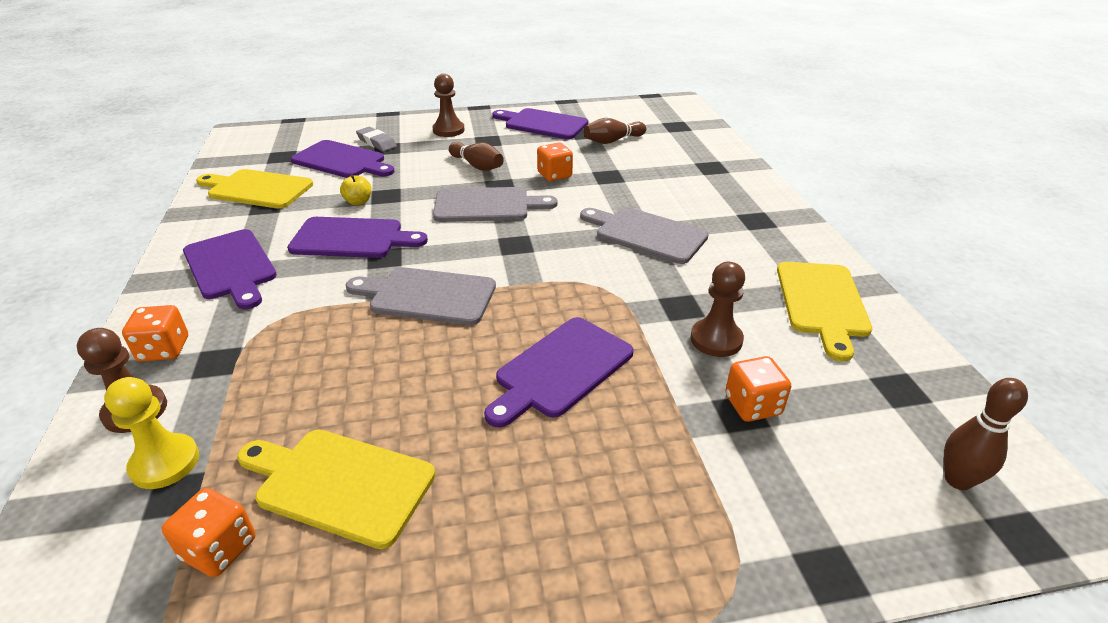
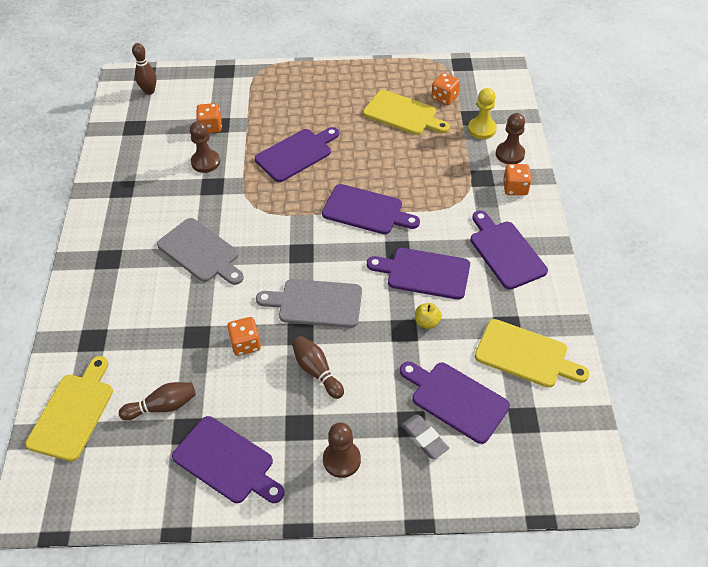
camera: 170 degrees left, 15 degrees up
grey cutting board [346,267,496,325] -> purple cutting board [322,184,420,234]
yellow cutting board [777,262,872,361] -> yellow cutting board moved to [26,356,113,462]

